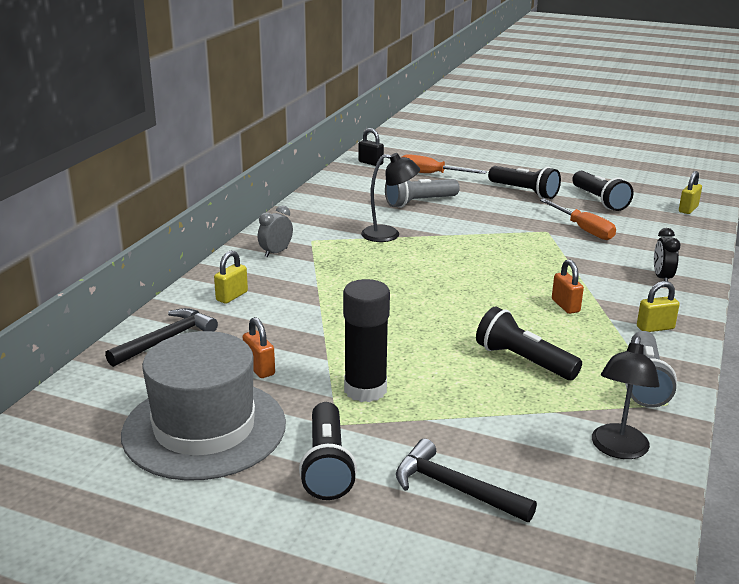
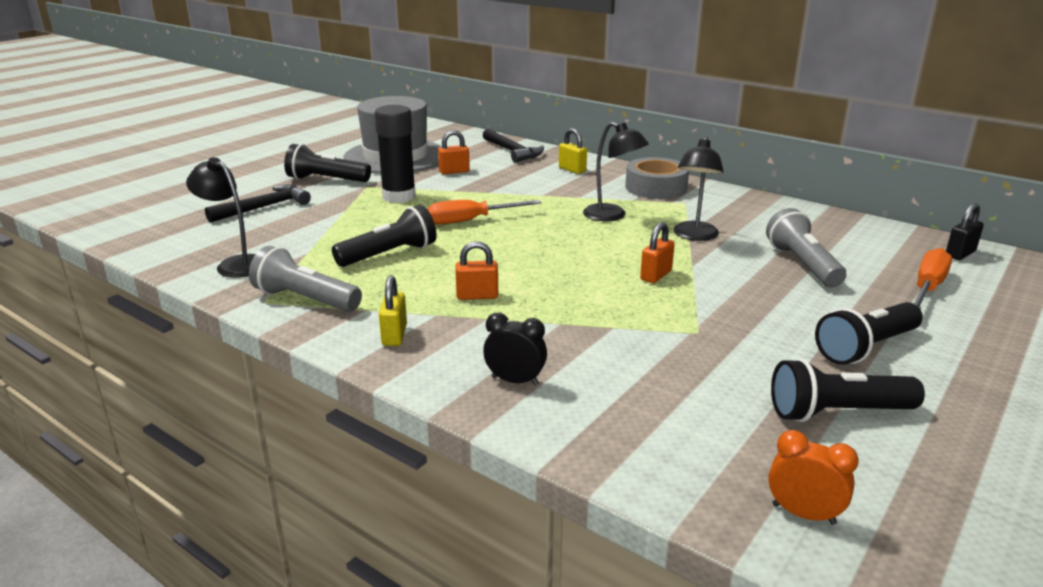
camera: 105 degrees right, 0 degrees up
grey clock [258,206,293,257] -> grey tape [625,157,689,199]
orange screwdriver [540,199,616,240] -> orange screwdriver moved to [427,200,541,225]
yellow padlock [679,171,702,214] -> orange clock [768,430,859,525]
none -> black lamp [583,122,649,221]
none -> orange padlock [640,222,675,283]

